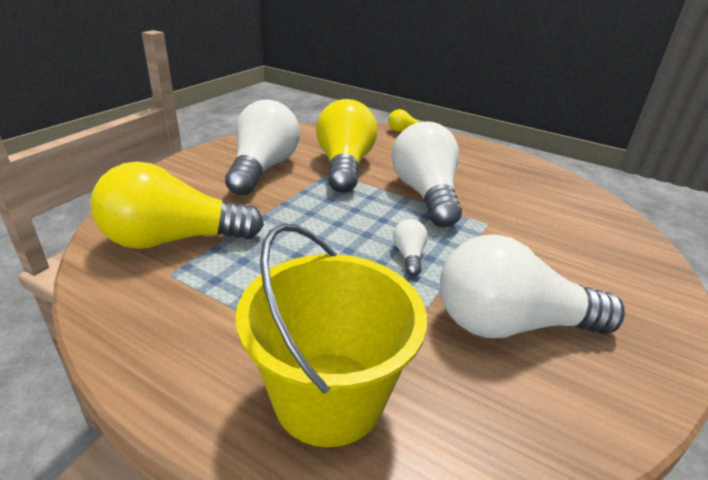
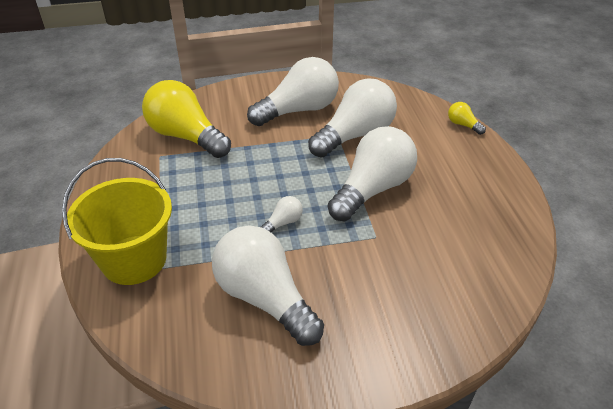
camera: 50 degrees right, 10 degrees up
yellow light bulb [316,99,377,193] -> white light bulb [308,78,397,157]

